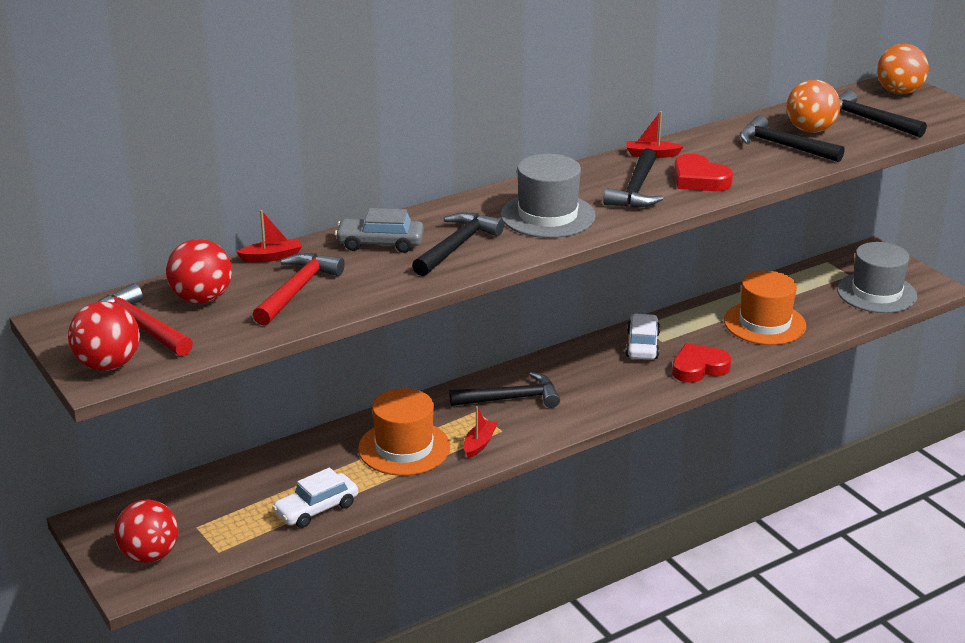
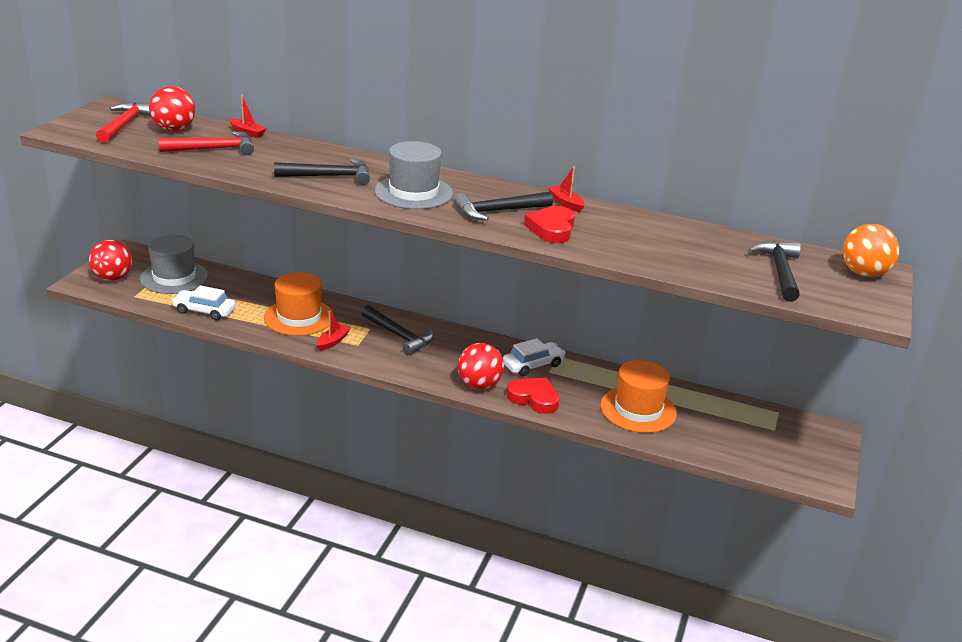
camera: 50 degrees right, 0 degrees up
red ball [68,301,140,371] -> red ball moved to [458,343,504,389]
grey car [335,208,424,253] -> none
red boat [464,406,498,459] -> red boat turned 45 degrees counterclockwise [316,311,351,351]
black hammer [739,115,844,162] -> none
orange ball [786,80,840,133] -> none
grey hat [837,242,917,313] -> grey hat moved to [140,235,208,294]

